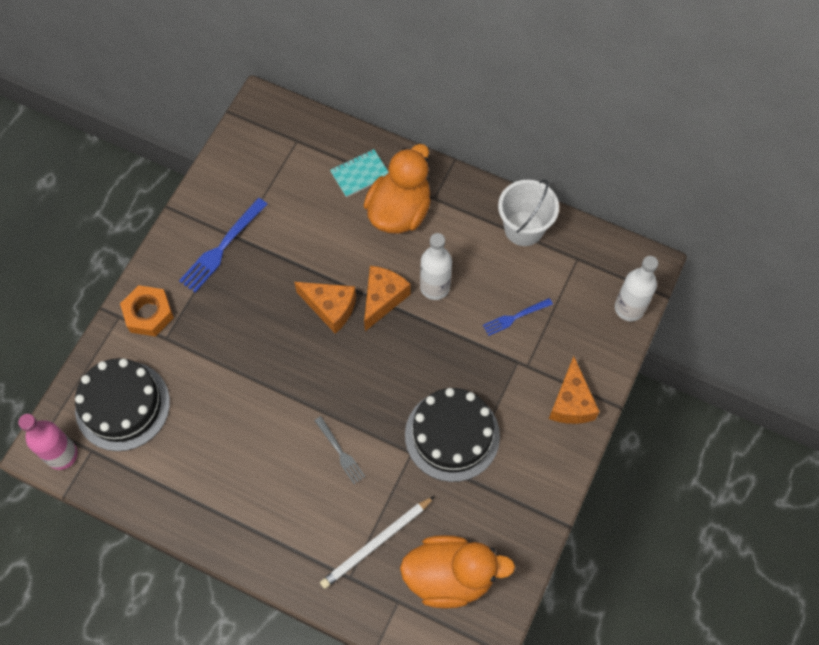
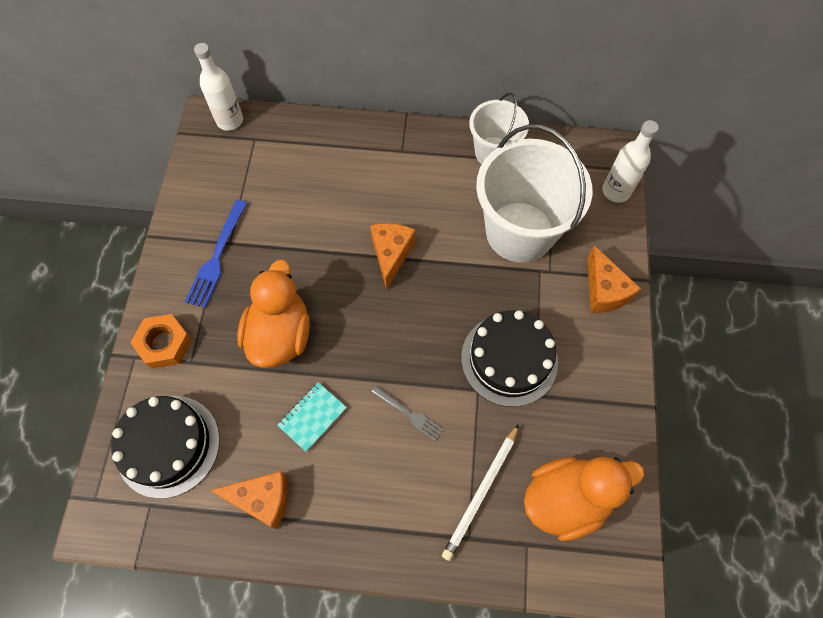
camera: 20 degrees left, 0 degrees up
pink bottle [18,414,78,470] -> none
orange cheese [294,282,356,334] -> orange cheese moved to [210,471,288,529]
turquoise notebook [330,149,389,197] -> turquoise notebook moved to [277,382,347,452]
orange duck [363,144,431,234] -> orange duck moved to [237,259,310,368]
white bottle [420,233,452,300] -> white bottle moved to [194,43,243,131]
blue fork [483,298,553,336] -> white bucket [476,124,592,263]

